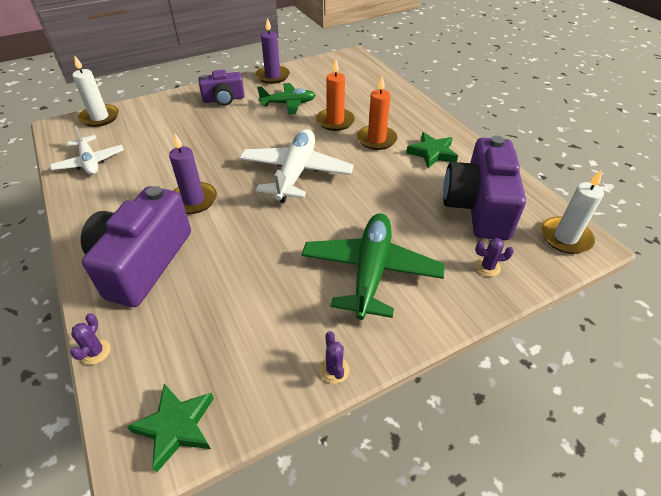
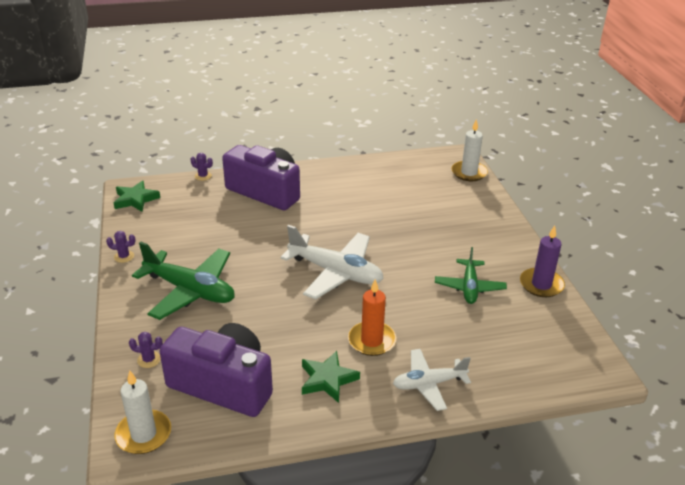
camera: 105 degrees right, 10 degrees down
white plane [50,125,124,175] -> white plane moved to [393,349,471,411]
purple candle [169,134,217,214] -> none
purple camera [198,70,245,106] -> none
orange candle [316,59,355,131] -> none
purple cactus [475,238,514,277] -> purple cactus turned 75 degrees clockwise [129,332,163,368]

